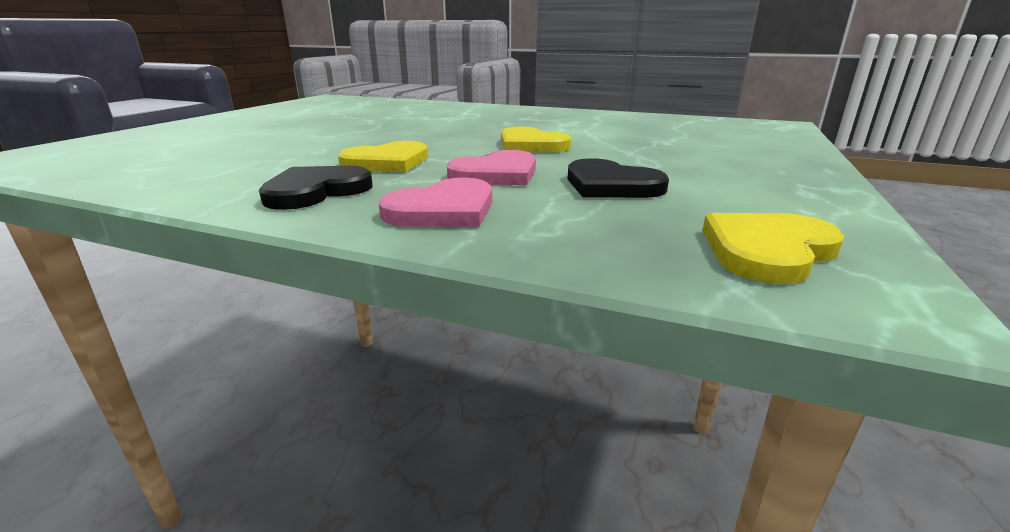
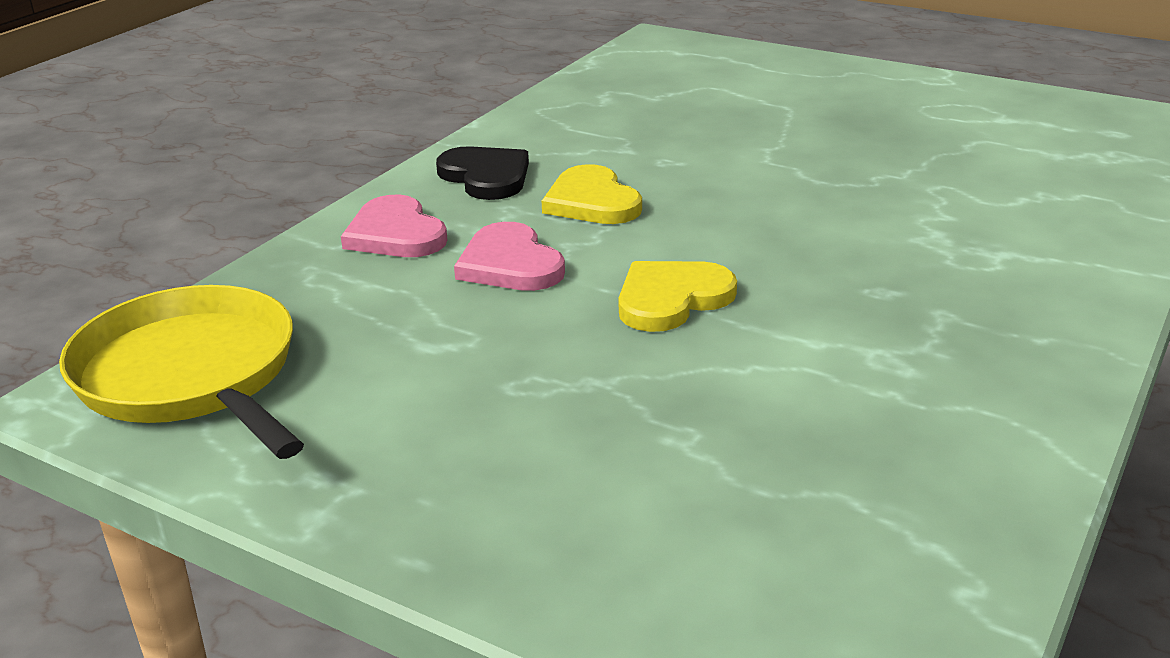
camera: 100 degrees right, 5 degrees up
black heart [567,158,669,198] -> none
yellow heart [703,213,844,284] -> yellow pan [59,285,304,459]

